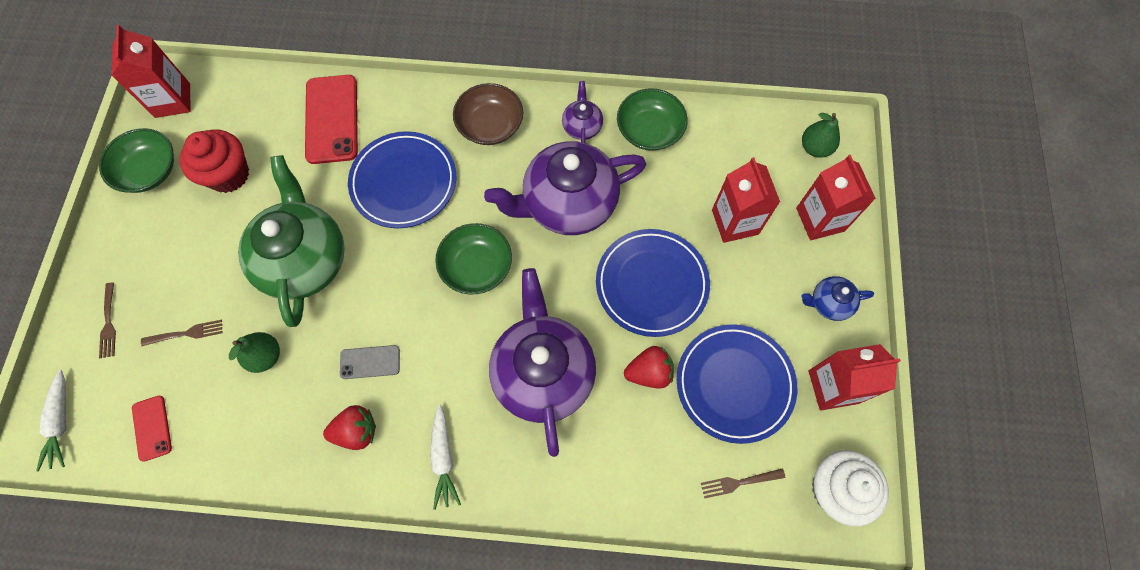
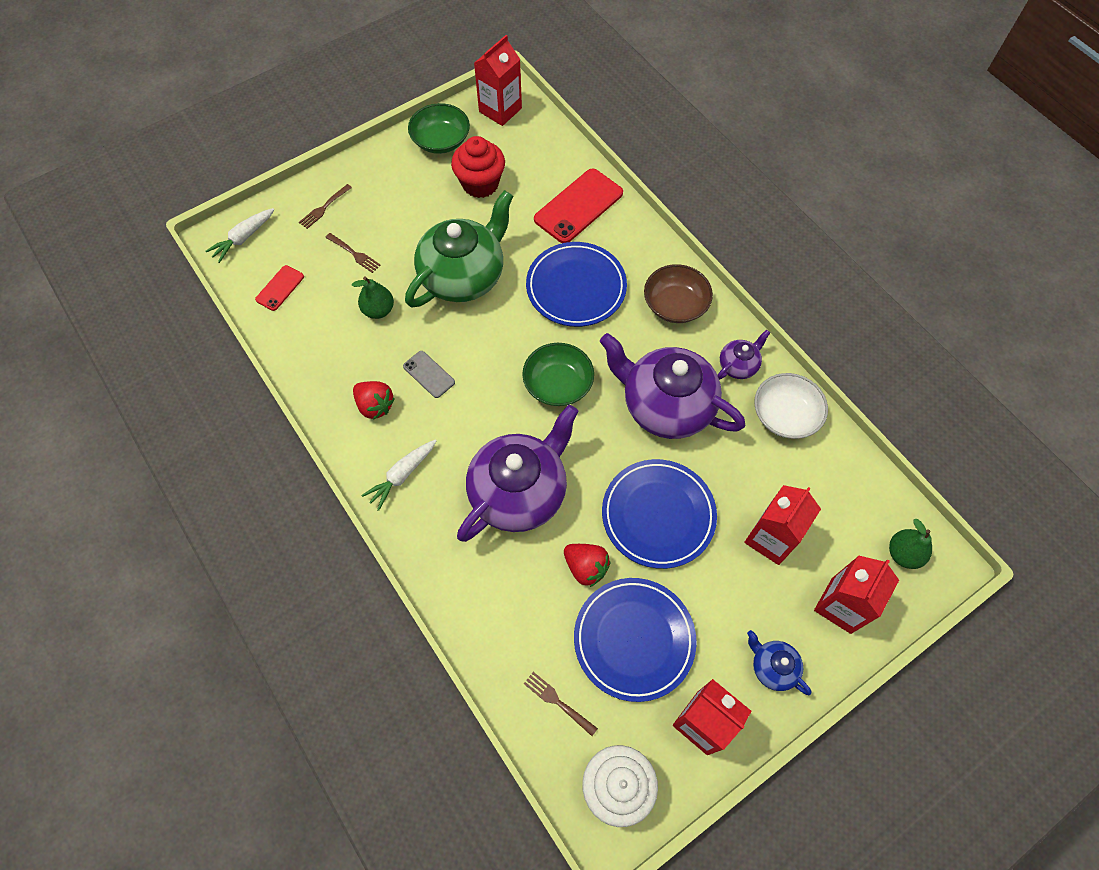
camera: 50 degrees right, 5 degrees down
green bowl [617,88,688,151] -> white bowl [754,373,828,439]

